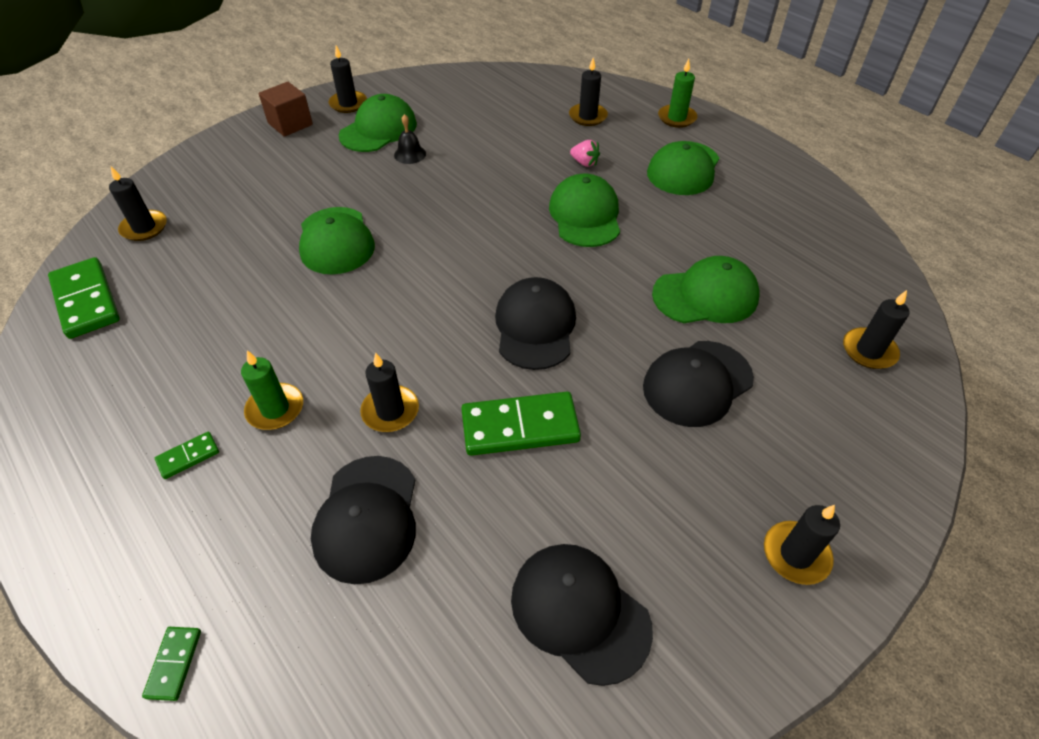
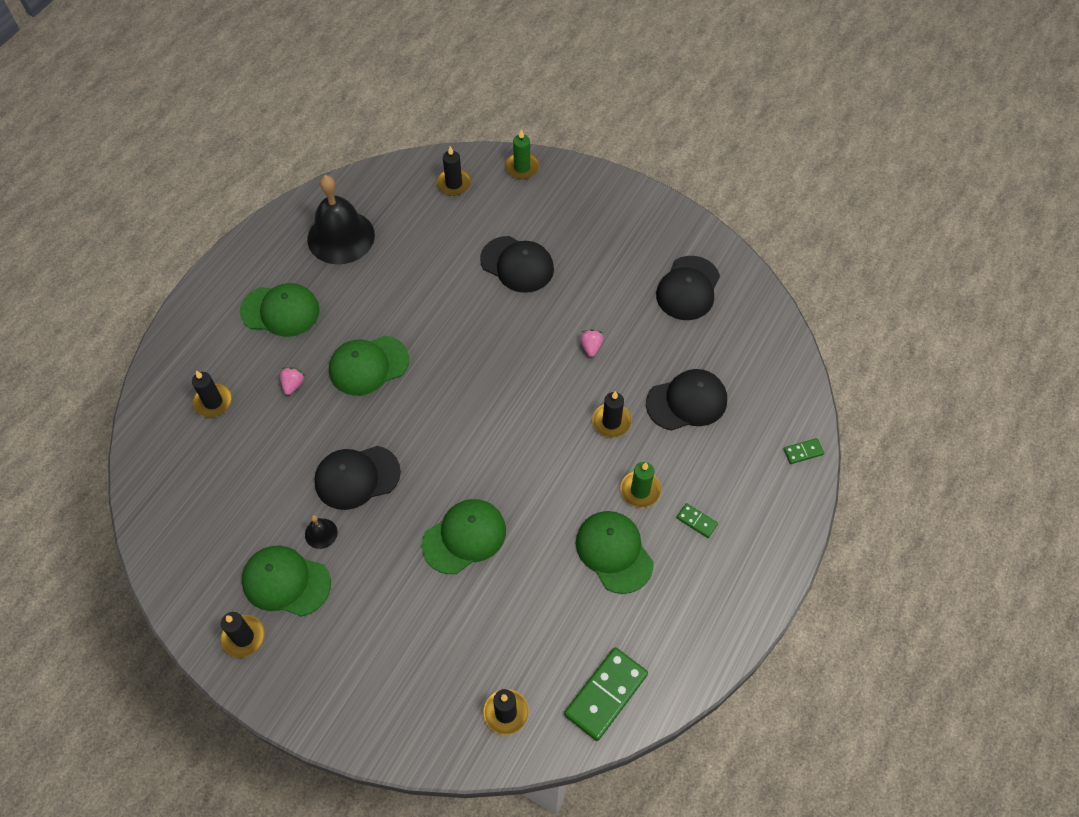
camera: 110 degrees left, 10 degrees up
brown cube [259,82,313,137] -> none
green domino [461,392,581,456] -> pink strawberry [580,329,603,357]
black cap [495,277,576,370] -> black cap moved to [314,446,401,510]
green cap [652,256,759,323] -> green cap moved to [576,511,654,594]
green candle [658,59,697,128] -> green candle moved to [505,129,539,179]
black candle [764,505,840,585] -> none
none -> black bell [307,175,375,264]

